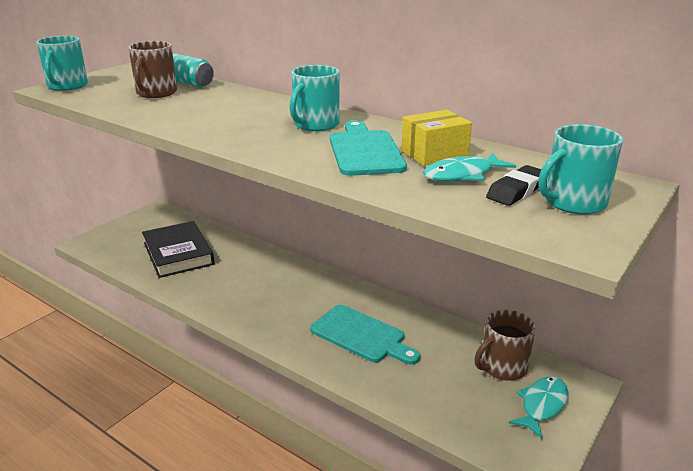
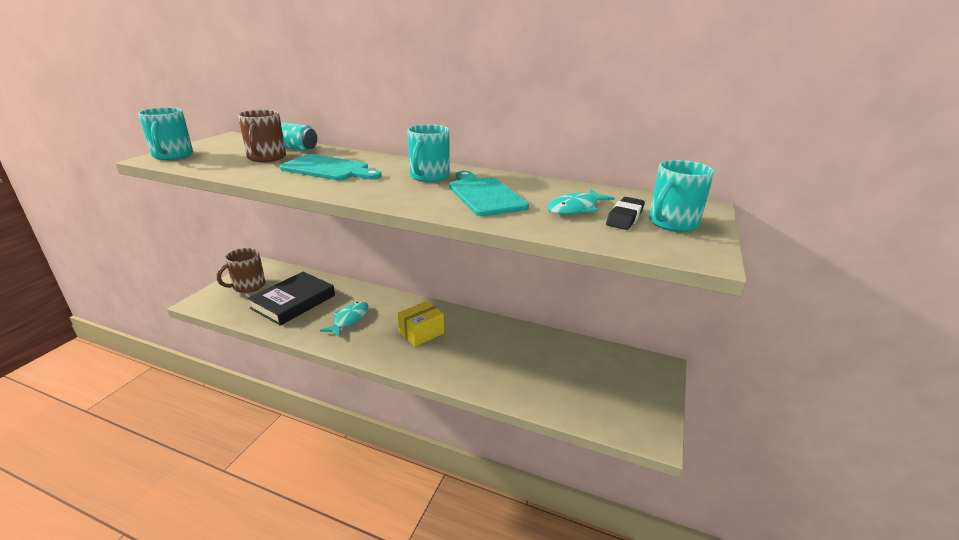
camera: 15 degrees left, 0 degrees up
black book [142,221,214,278] -> black book turned 75 degrees clockwise [247,272,335,326]
turquoise cutting board [310,305,420,364] -> turquoise cutting board moved to [280,154,382,180]
yellow box [401,110,472,166] -> yellow box moved to [398,301,444,347]
brown mug [474,310,536,381] -> brown mug moved to [217,248,266,293]
turquoise fish [509,376,568,439] -> turquoise fish moved to [320,301,368,337]

